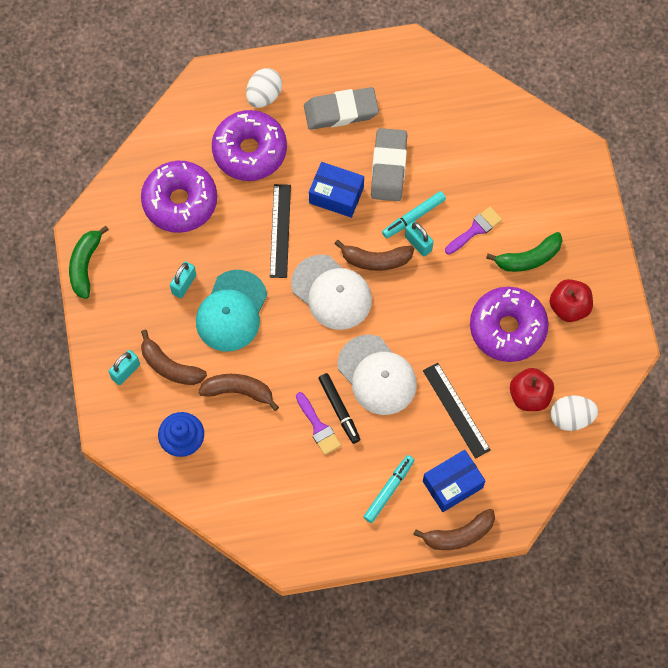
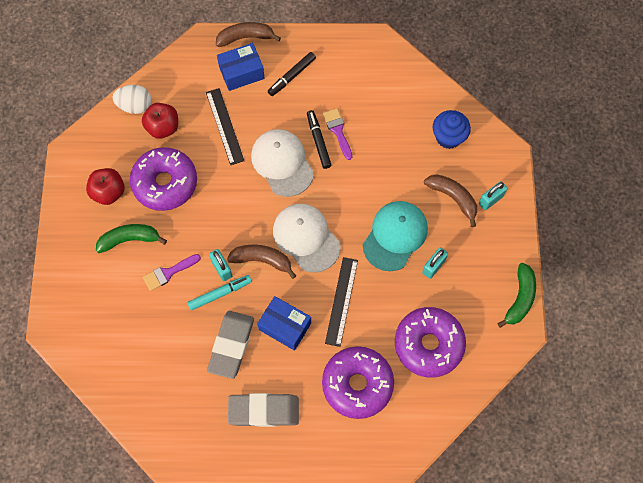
camera: 170 degrees left, 0 degrees up
brown banana [198,374,279,411] -> none
white egg [246,68,282,108] -> none
turquoise marker [363,455,414,523] -> black marker [268,52,316,96]

